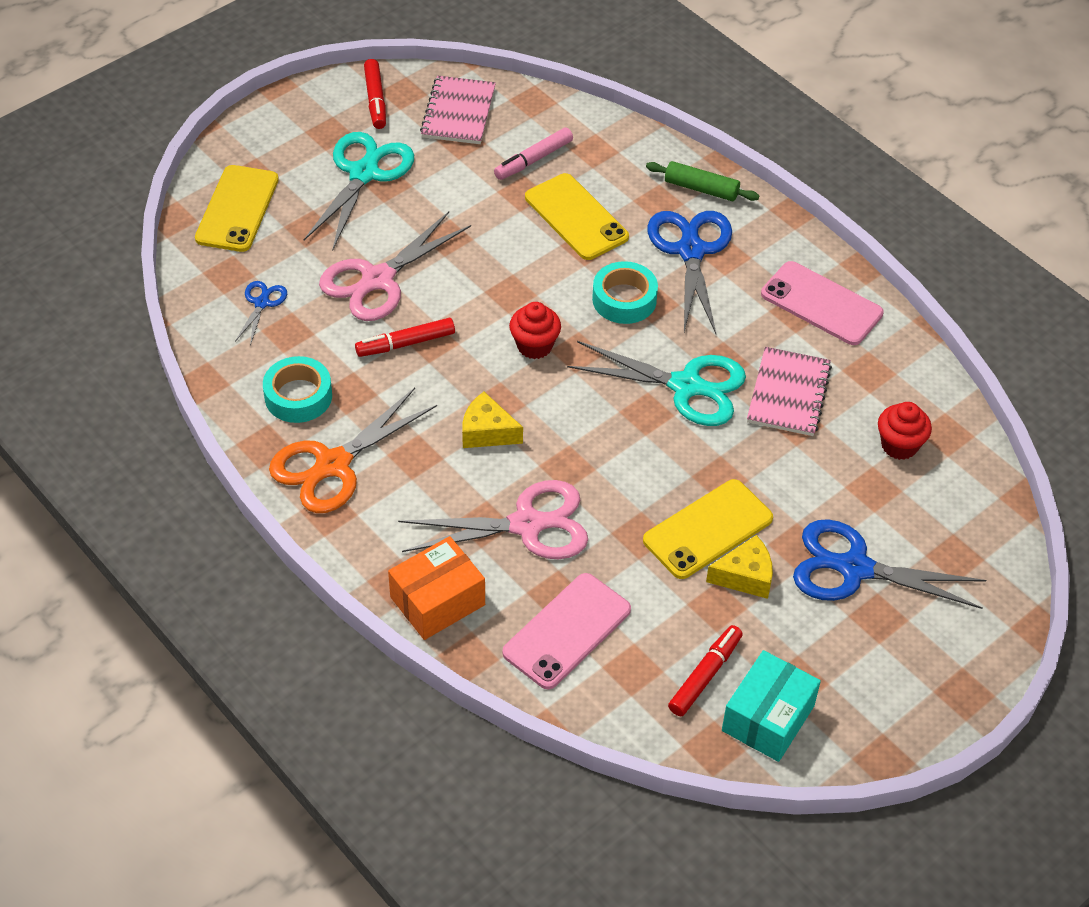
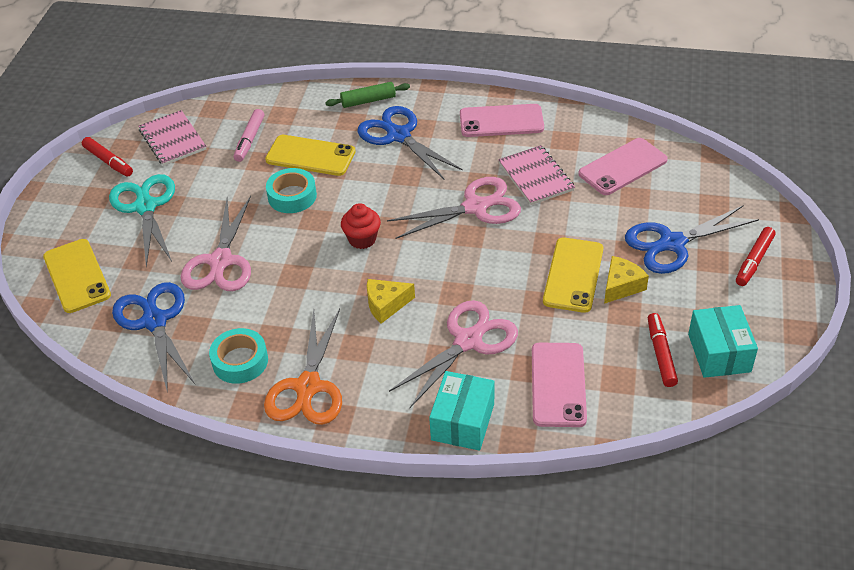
camera: 35 degrees left, 5 degrees down
blue scissors [235,281,287,346] -> blue scissors [112,282,195,393], size x2.04
red marker [355,318,455,357] -> red marker moved to [736,227,775,286]
orange box [388,536,485,640] -> turquoise box [429,371,494,451]
turquoise scissors [567,341,746,426] -> pink scissors [387,177,521,239]
turquoise tape [592,261,658,324] -> turquoise tape moved to [266,168,317,213]
red cupcake [878,402,932,460] -> pink phone [578,138,668,195]

